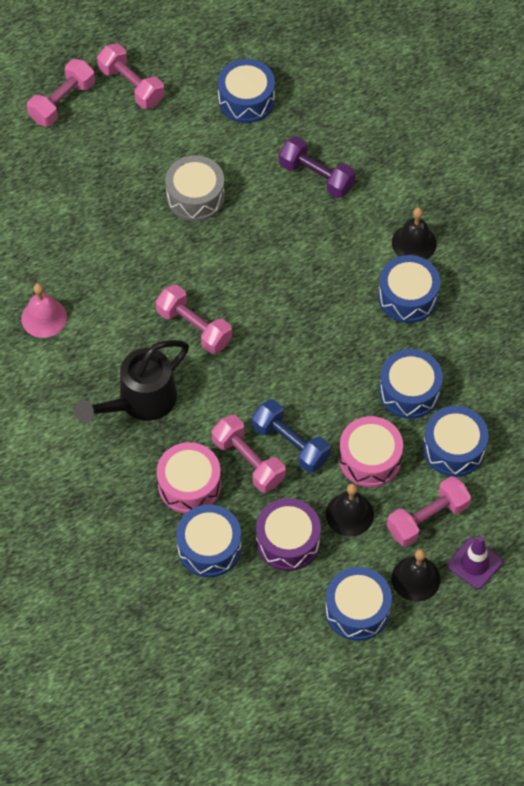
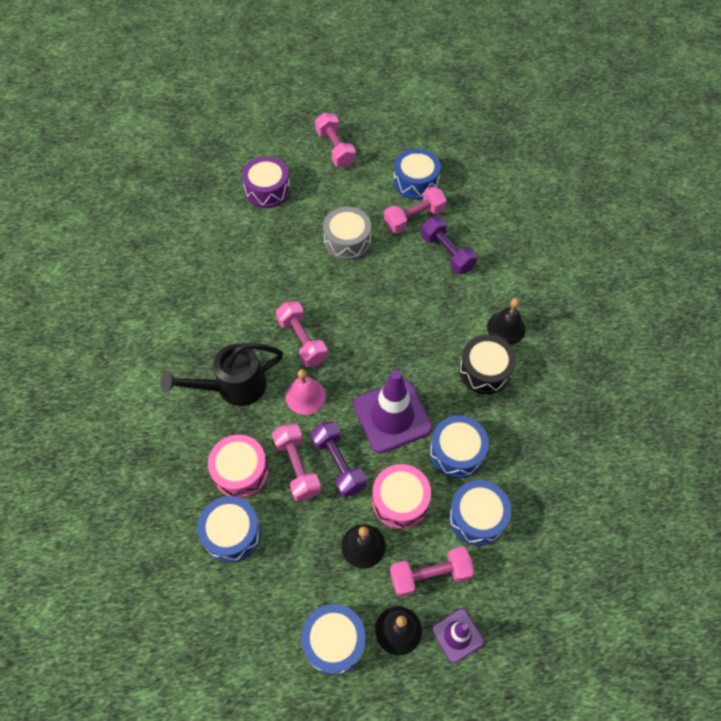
camera: 20 degrees right, 0 degrees up
pink bell [21,283,67,338] -> pink bell moved to [286,369,326,415]
pink dumbbell [27,59,95,127] -> pink dumbbell moved to [384,186,446,234]
blue dumbbell [252,399,331,473] -> purple dumbbell [311,421,367,497]
purple drum [256,498,321,571] -> purple drum moved to [242,157,290,208]
blue drum [378,255,440,323] -> black drum [459,335,516,394]
none -> purple traffic cone [353,370,432,453]

